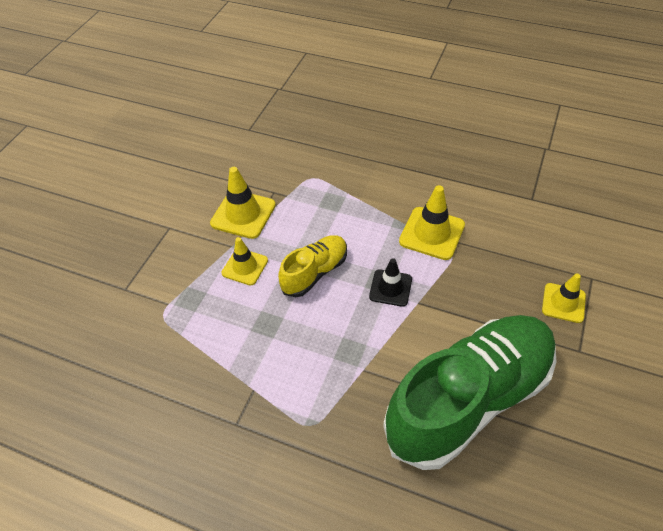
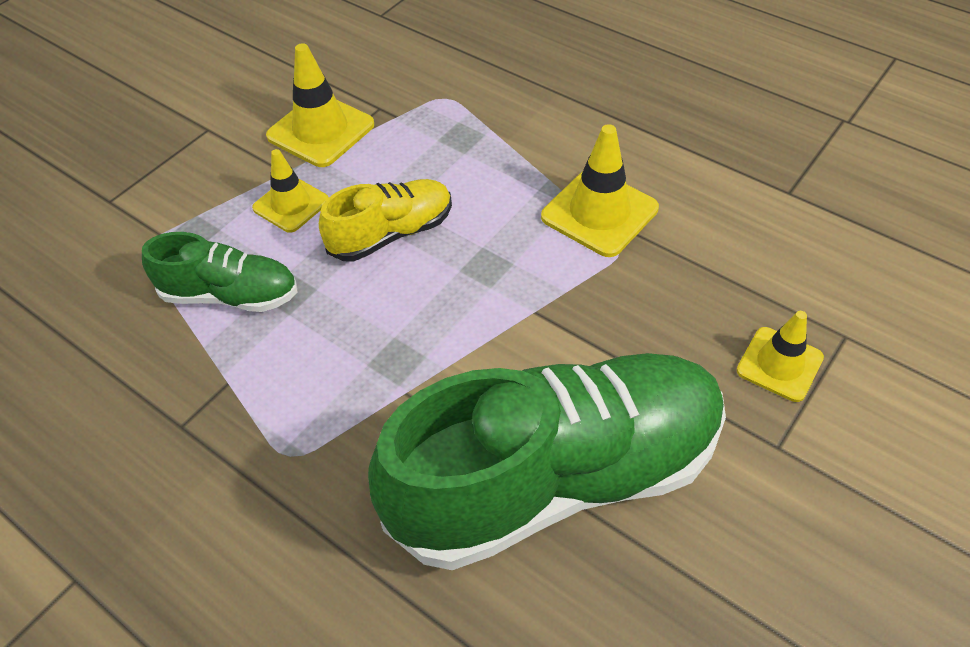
camera: 15 degrees right, 0 degrees up
black traffic cone [369,258,412,307] -> none
none -> green shoe [142,232,297,312]

